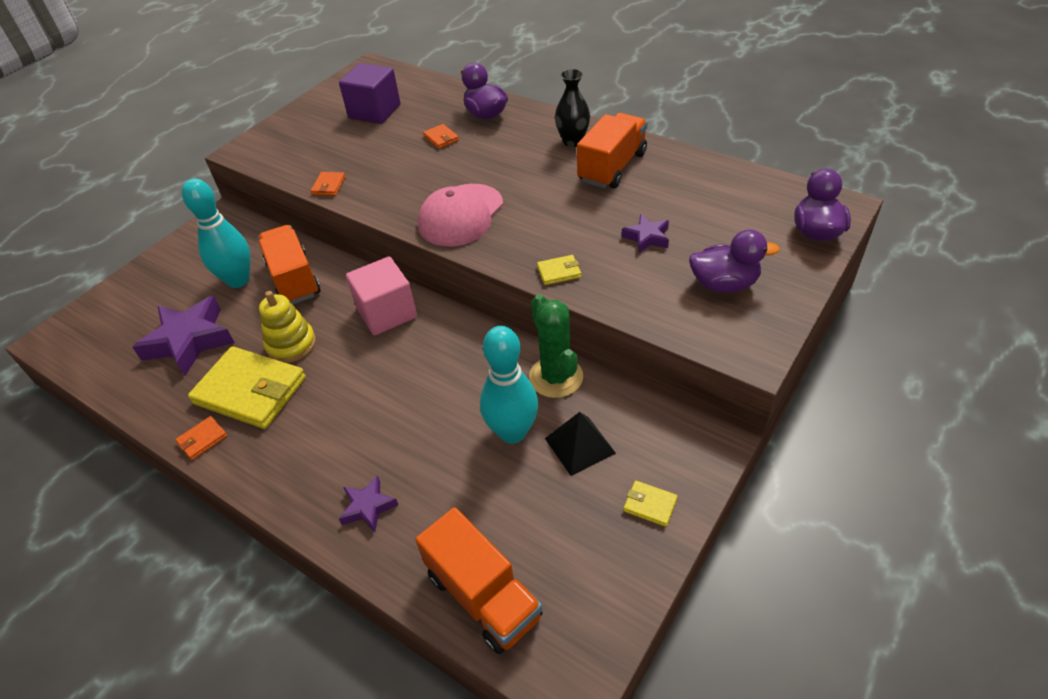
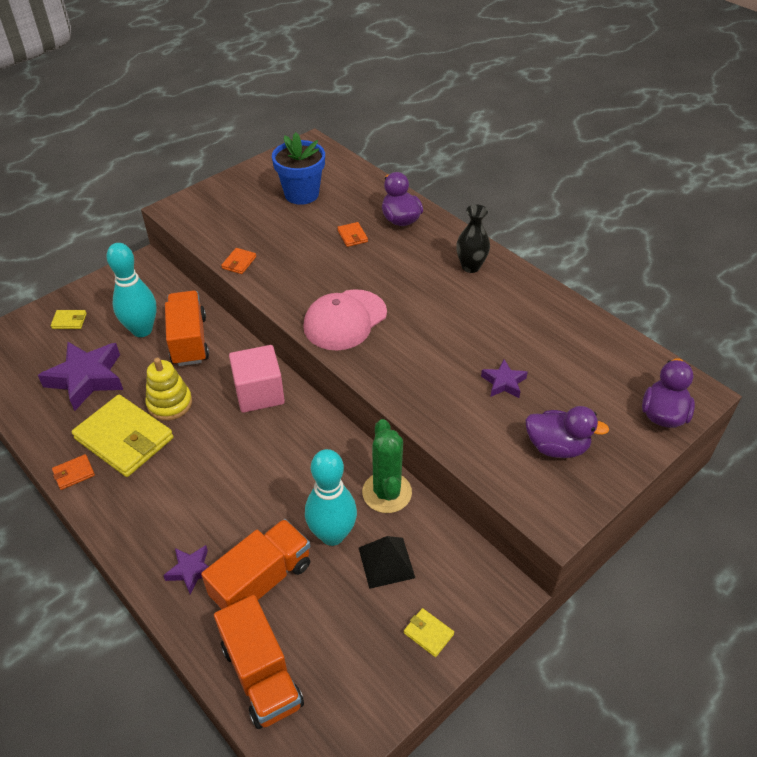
camera: 10 degrees right, 0 degrees up
purple cube [339,63,401,124] -> blue flower pot [272,132,325,205]
yellow wallet [537,255,581,285] -> yellow wallet moved to [51,310,87,329]
orange truck [577,113,648,188] -> orange truck moved to [201,519,310,609]

